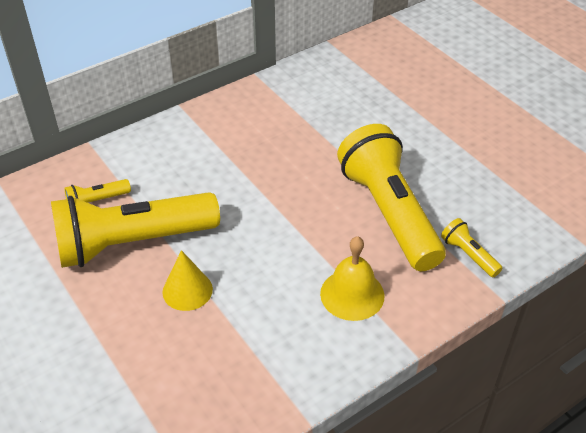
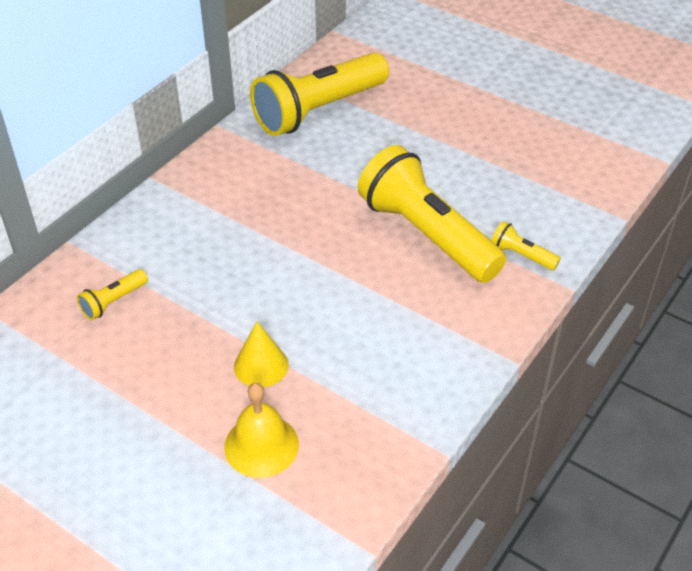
camera: 20 degrees left, 0 degrees up
yellow flashlight [51,192,220,268] -> yellow flashlight moved to [250,52,389,136]
yellow bell [320,236,385,321] -> yellow bell moved to [224,383,299,478]

